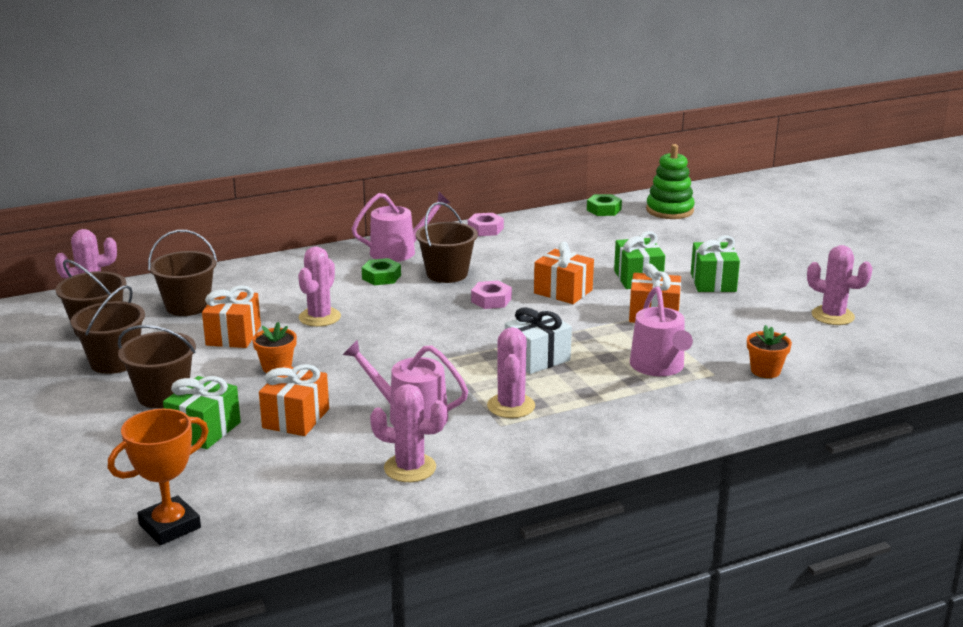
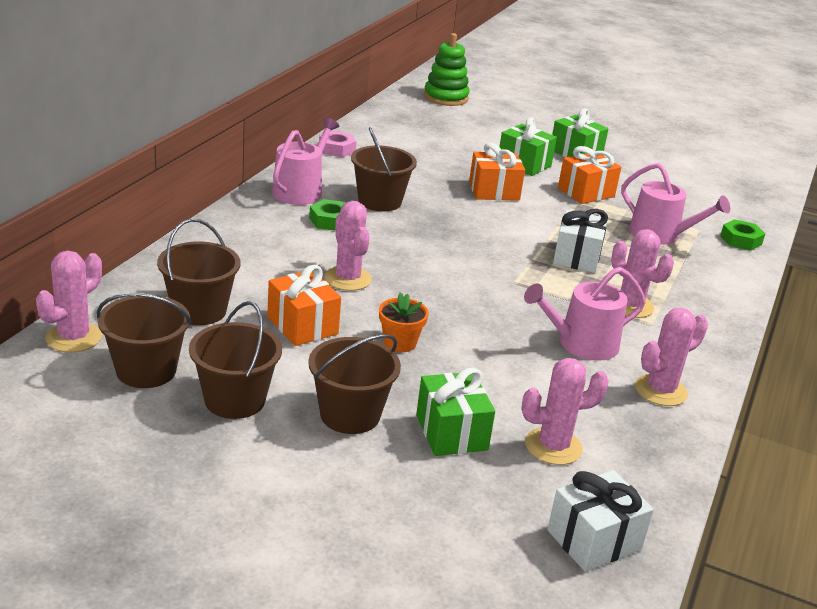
camera: 45 degrees left, 5 degrees up
orange trophy [108,409,209,545] -> white gift [547,470,654,572]
orange gift [259,364,329,436] -> none
pink nut [471,281,512,309] -> none
green nut [587,194,622,216] -> green nut moved to [720,219,765,251]
orange flower pot [747,325,792,378] -> none
pink cactus [807,245,873,325] -> pink cactus moved to [521,358,609,465]

